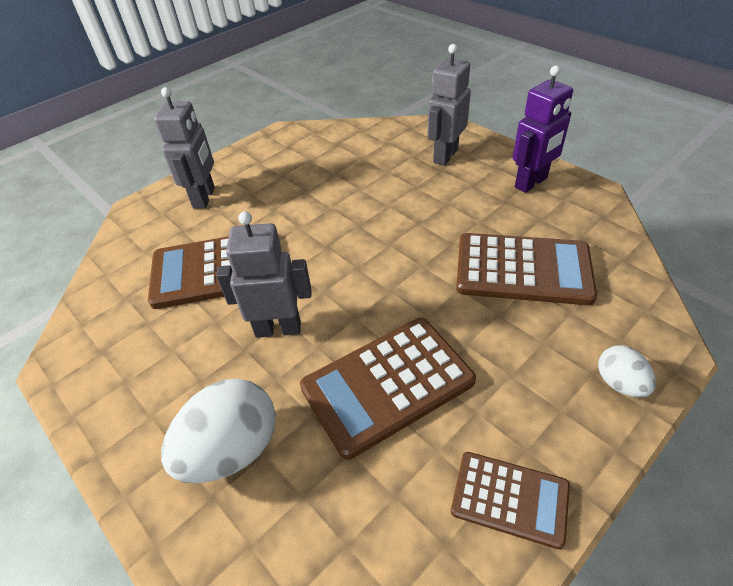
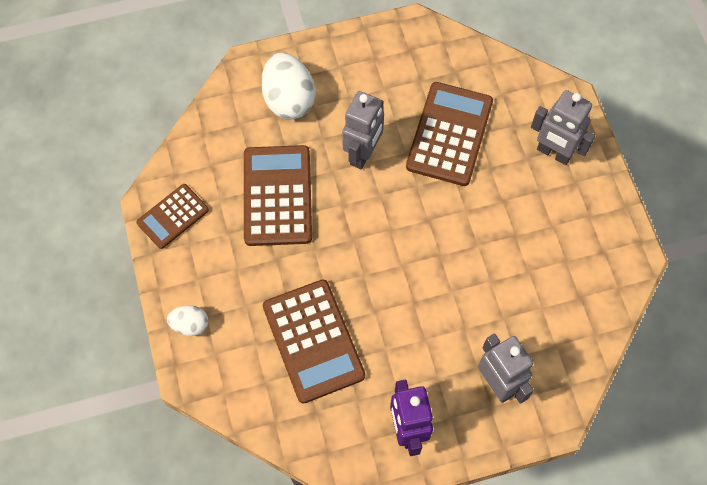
camera: 115 degrees right, 20 degrees up
brown calculator [456,233,597,305] -> brown calculator turned 60 degrees counterclockwise [263,279,365,404]

